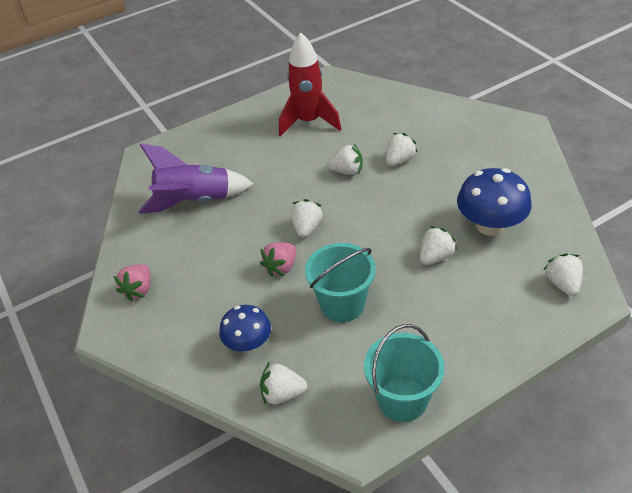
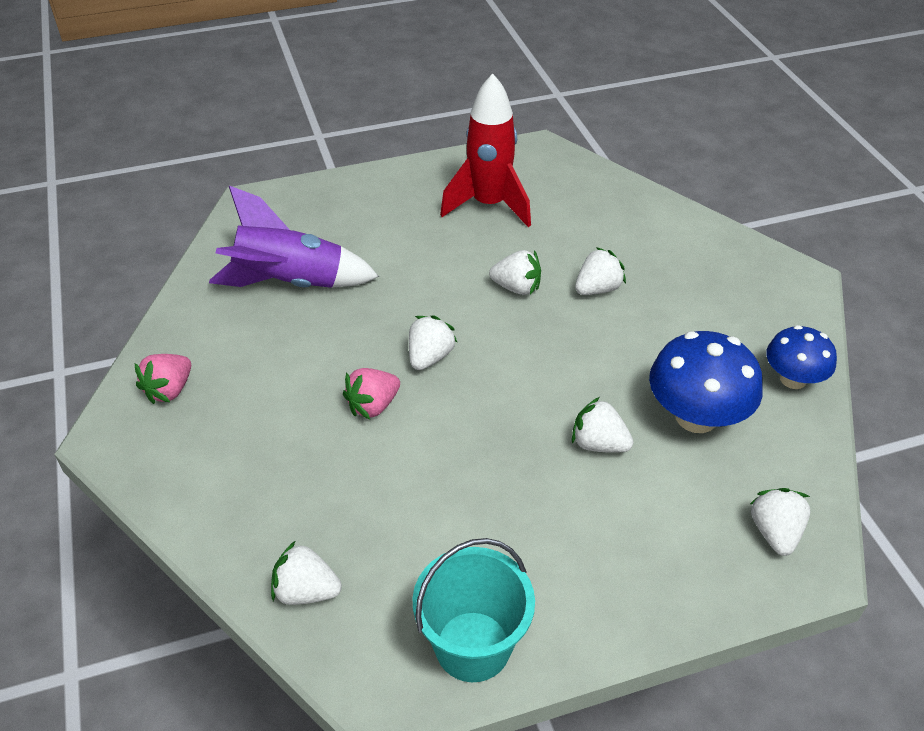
camera: 10 degrees right, 0 degrees up
blue mushroom [219,305,271,352] -> blue mushroom moved to [766,325,837,389]
turquoise bucket [305,243,376,322] -> none
white strawberry [420,226,457,265] -> white strawberry turned 120 degrees counterclockwise [572,397,634,453]

